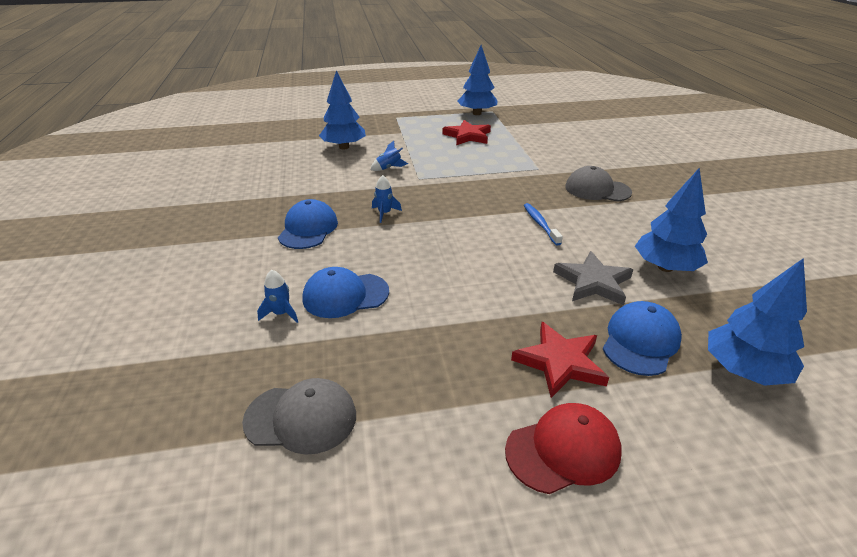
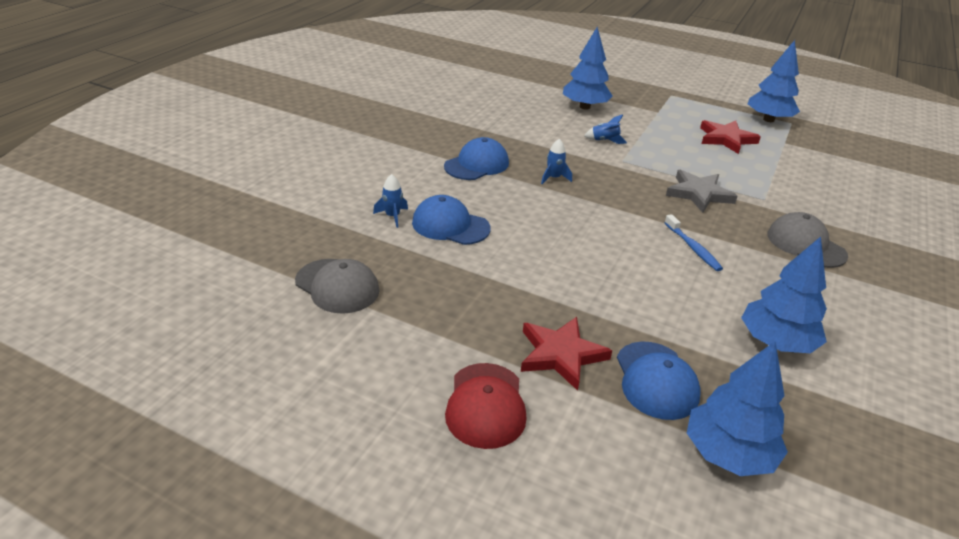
camera: 35 degrees right, 0 degrees up
red cap [505,403,622,494] -> red cap turned 75 degrees clockwise [445,363,526,449]
blue toothbrush [524,203,563,246] -> blue toothbrush turned 135 degrees clockwise [665,214,723,271]
grey star [553,251,633,305] -> grey star moved to [666,170,738,213]
blue cap [603,301,682,376] -> blue cap turned 105 degrees clockwise [617,341,701,420]

